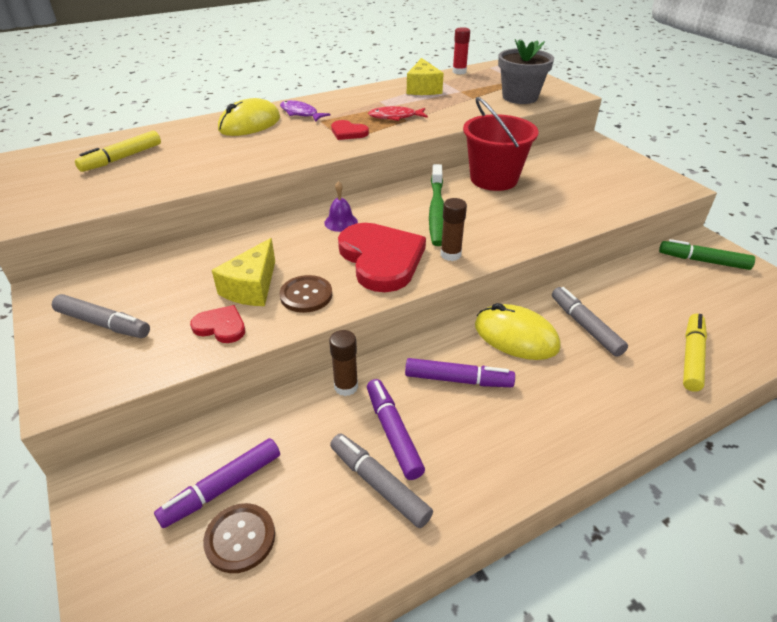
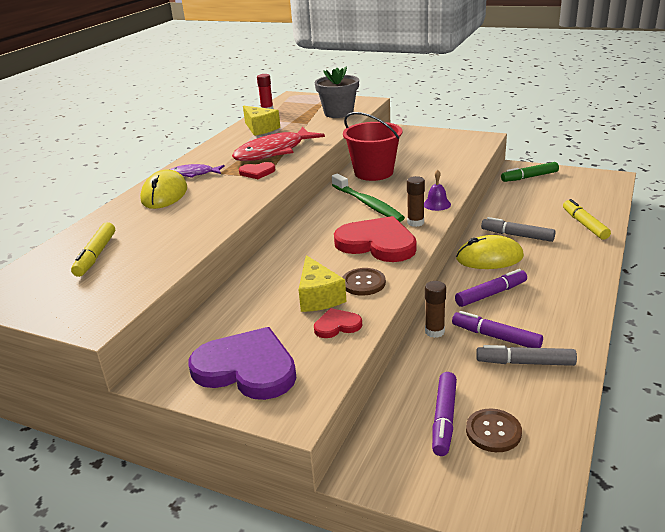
camera: 35 degrees left, 10 degrees down
grey marker [52,294,150,338] -> purple heart [189,327,297,400]
purple bell [324,181,358,232] -> purple bell moved to [424,170,451,211]
red fish [368,106,428,121] -> red fish [232,127,325,161], size x1.92

